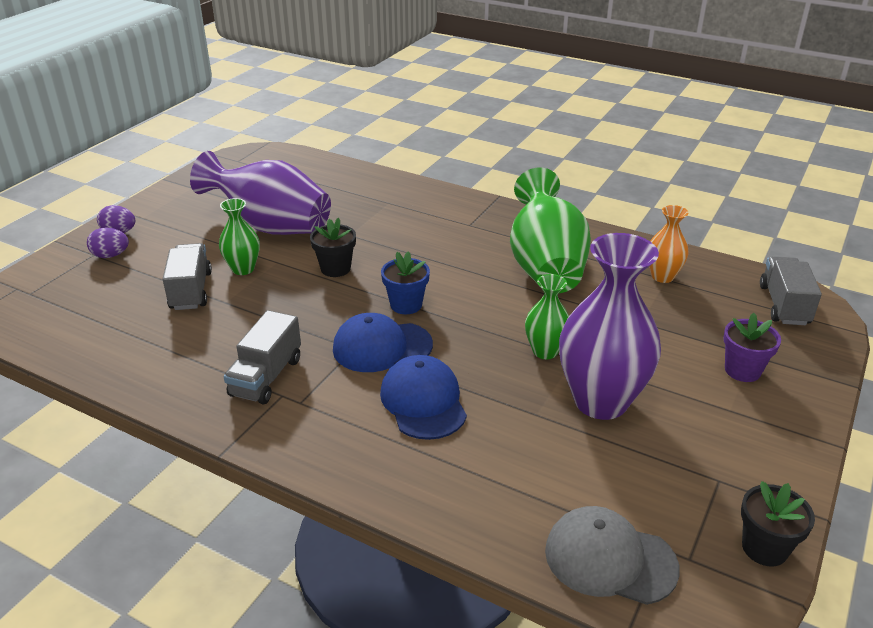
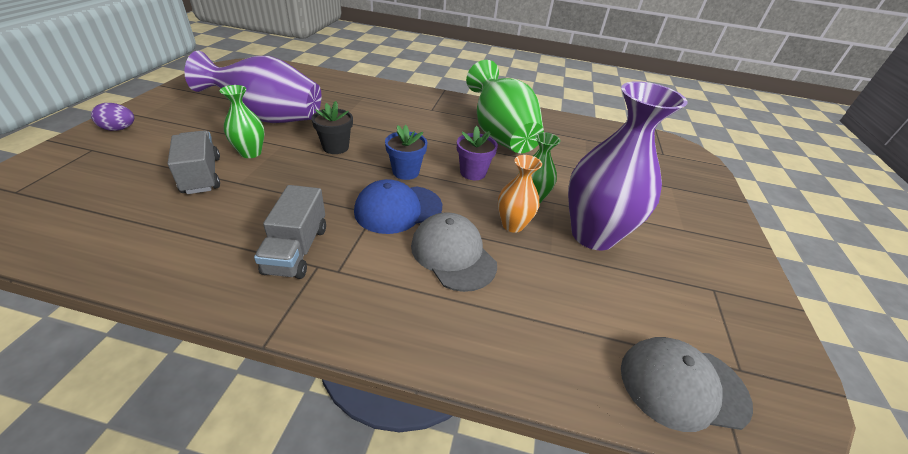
camera: 20 degrees left, 5 degrees up
purple egg [87,227,129,258] -> none
blue cap [380,355,467,440] -> grey cap [411,212,497,292]
orange vase [649,205,689,283] -> orange vase moved to [498,155,542,233]
purple flower pot [723,313,781,382] -> purple flower pot moved to [457,126,498,180]
black flower pot [741,481,815,566] -> none
grey truck [760,256,822,325] -> none

